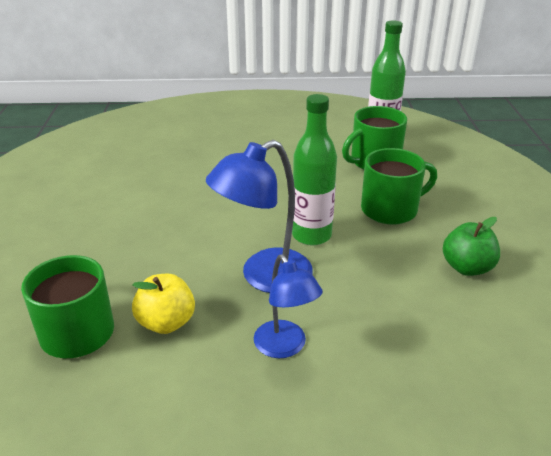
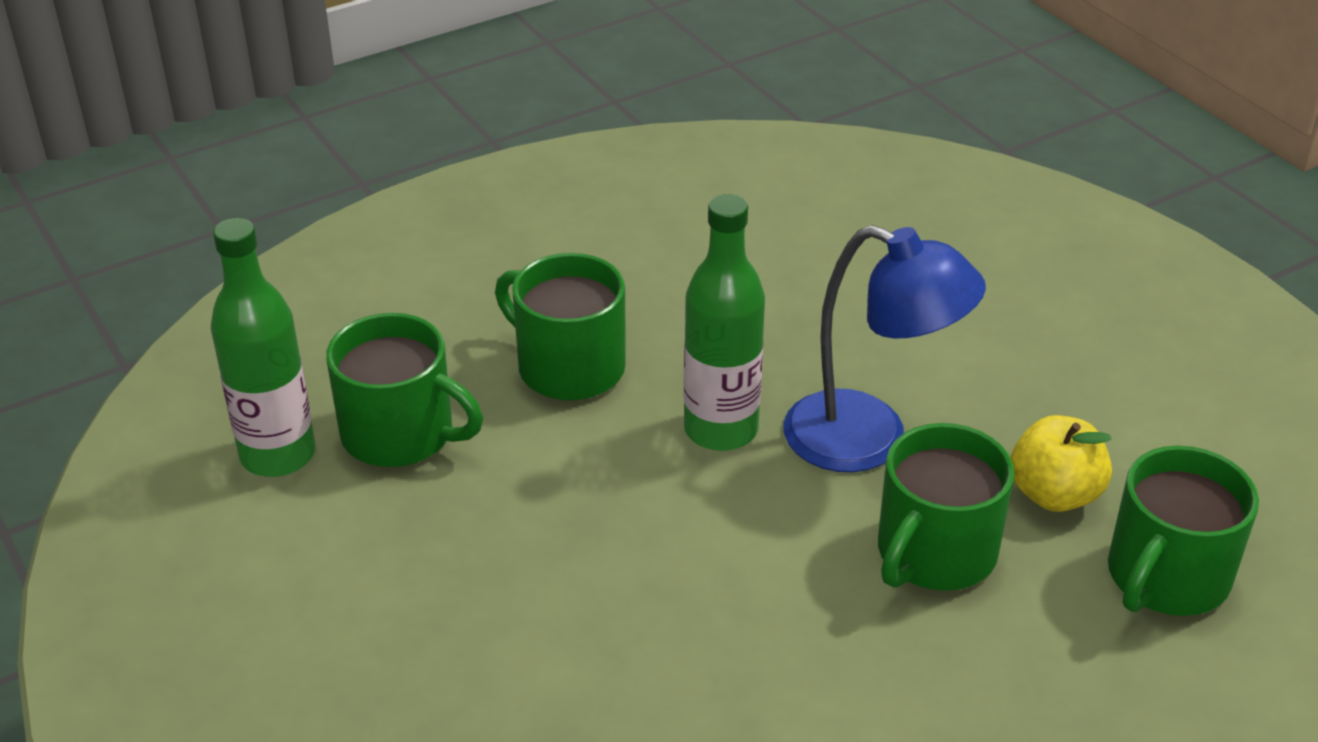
camera: 120 degrees left, 5 degrees up
blue lamp [254,254,323,358] -> none
green apple [443,217,500,276] -> none
none -> green mug [878,423,1015,591]

